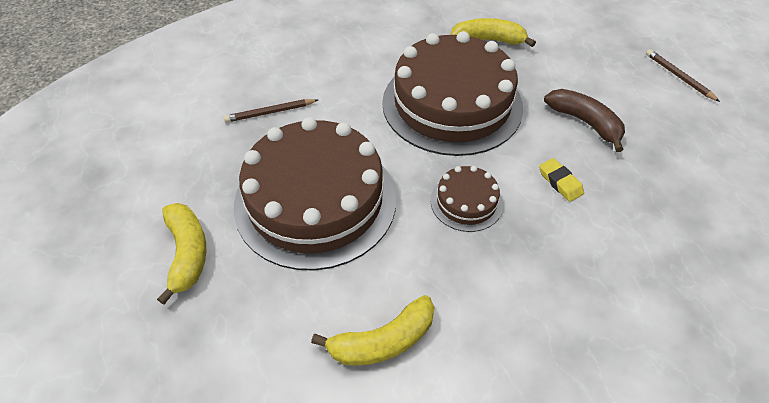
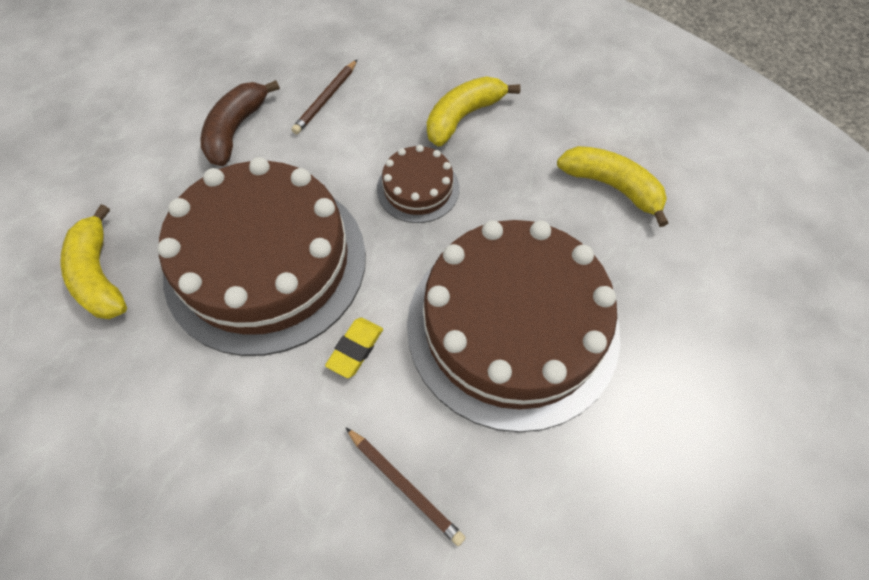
camera: 120 degrees left, 10 degrees up
yellow banana [157,203,206,305] -> yellow banana moved to [427,76,521,147]
yellow eraser [539,158,584,202] -> yellow eraser moved to [325,318,383,378]
brown pencil [646,49,720,102] -> brown pencil moved to [291,60,357,134]

